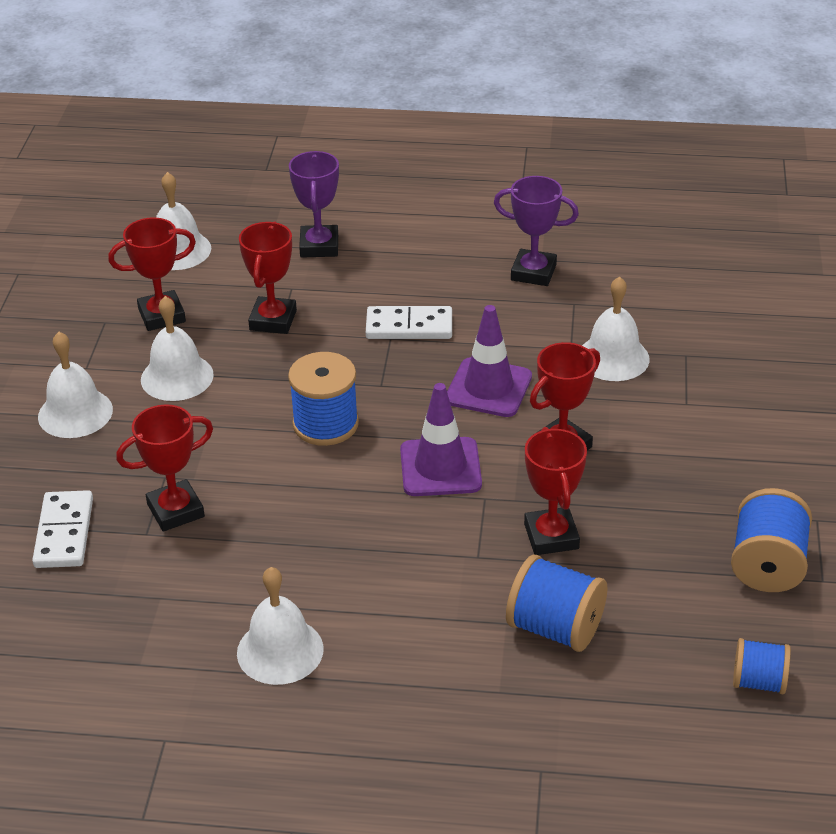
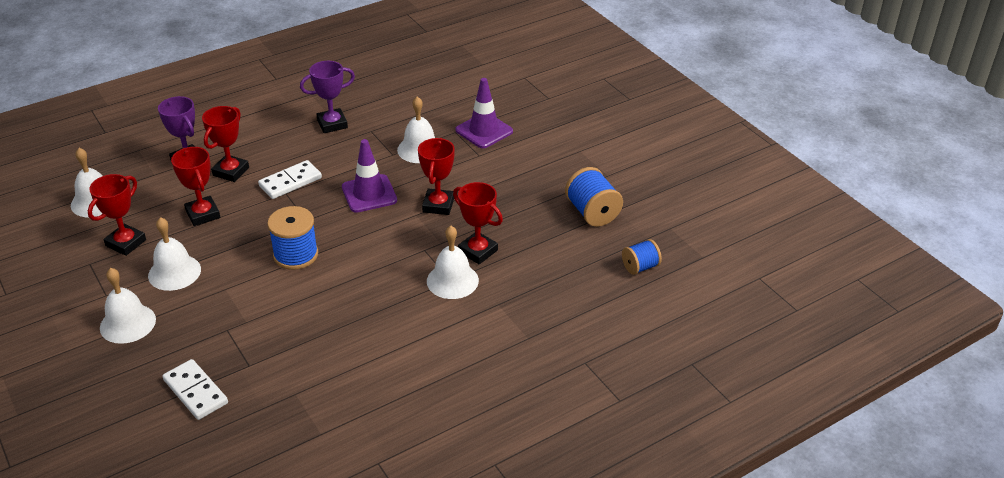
camera: 40 degrees left, 0 degrees up
red trophy [116,404,213,532] -> red trophy moved to [202,106,249,182]
white bell [237,567,324,685] -> white bell moved to [427,226,479,299]
purple traffic cone [400,383,482,496] -> purple traffic cone moved to [455,78,513,148]
blue spool [506,555,607,652] -> none

